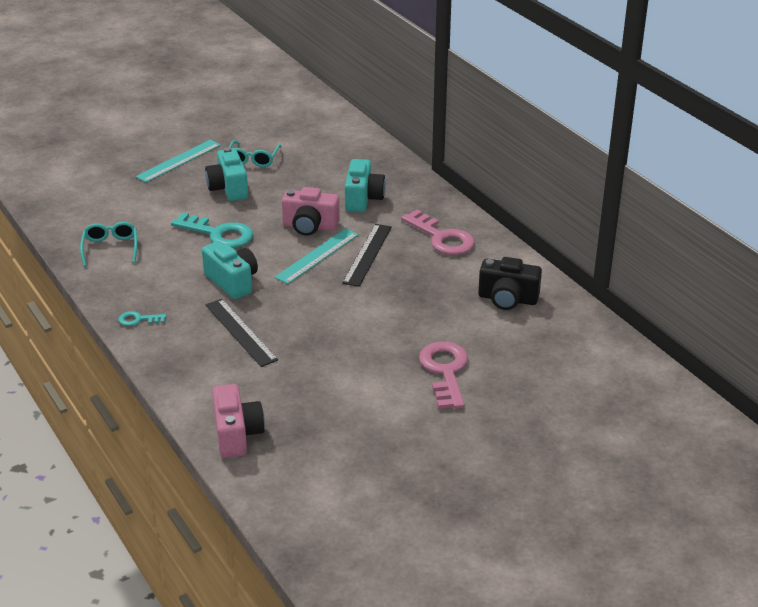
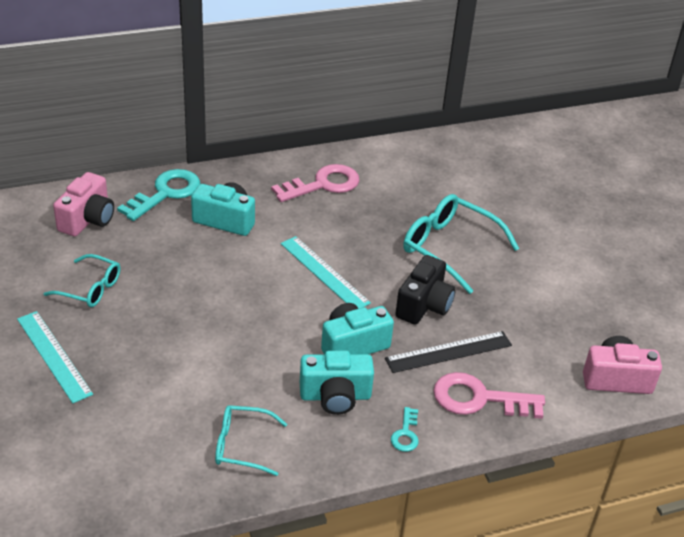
camera: 80 degrees left, 5 degrees up
turquoise key [171,212,253,248] -> turquoise key moved to [117,169,200,221]
turquoise camera [205,147,248,201] -> turquoise camera moved to [300,351,374,415]
pink camera [282,187,340,236] -> pink camera moved to [53,172,114,236]
black ruler [342,224,392,287] -> none
pink key [419,342,468,409] -> pink key moved to [433,372,545,419]
black camera [478,257,542,310] -> black camera moved to [395,255,456,325]
none -> turquoise glasses [403,194,519,294]

